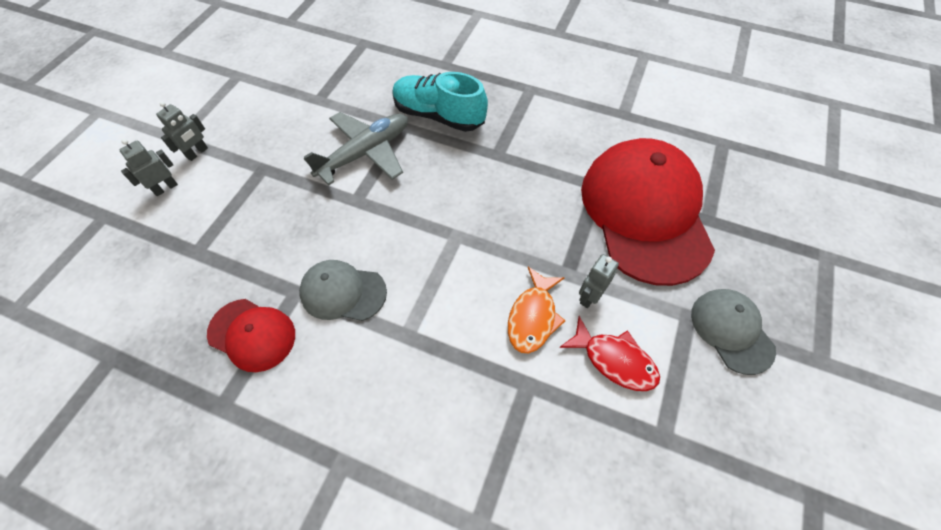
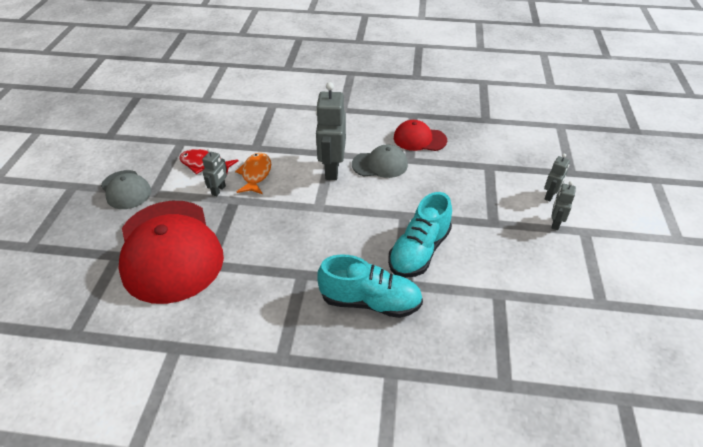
camera: 165 degrees right, 15 degrees down
grey plane [304,112,408,186] -> turquoise shoe [388,192,452,278]
none -> grey robot [316,82,346,180]

